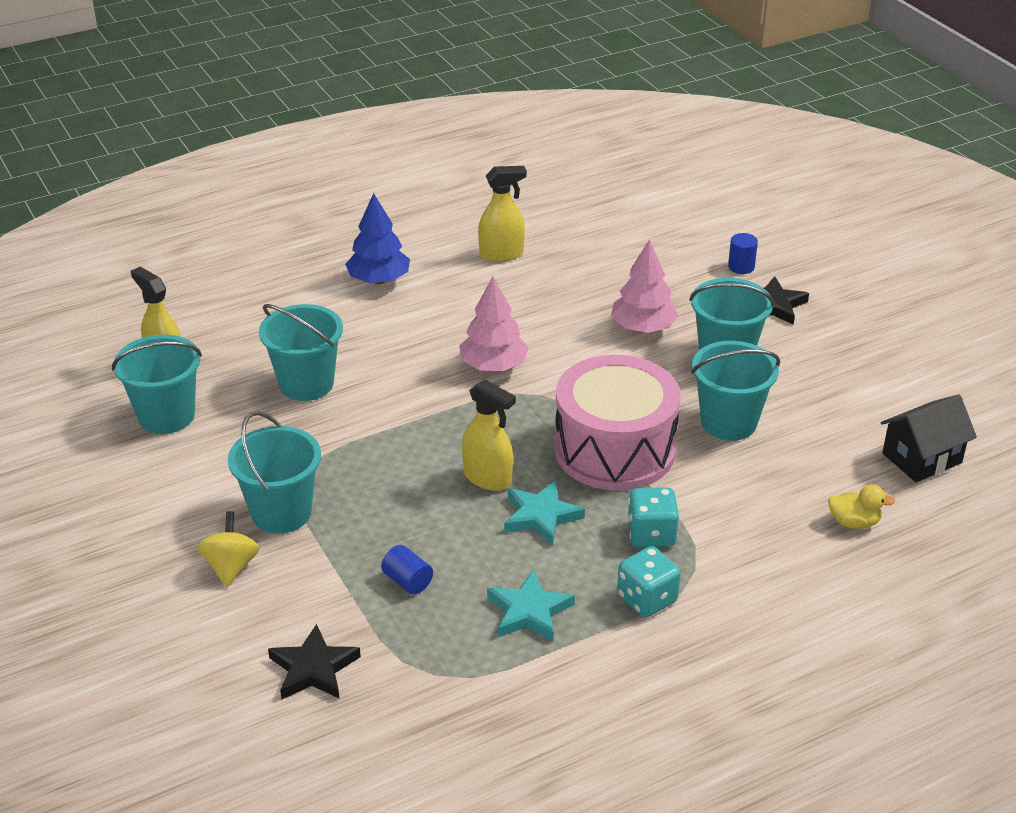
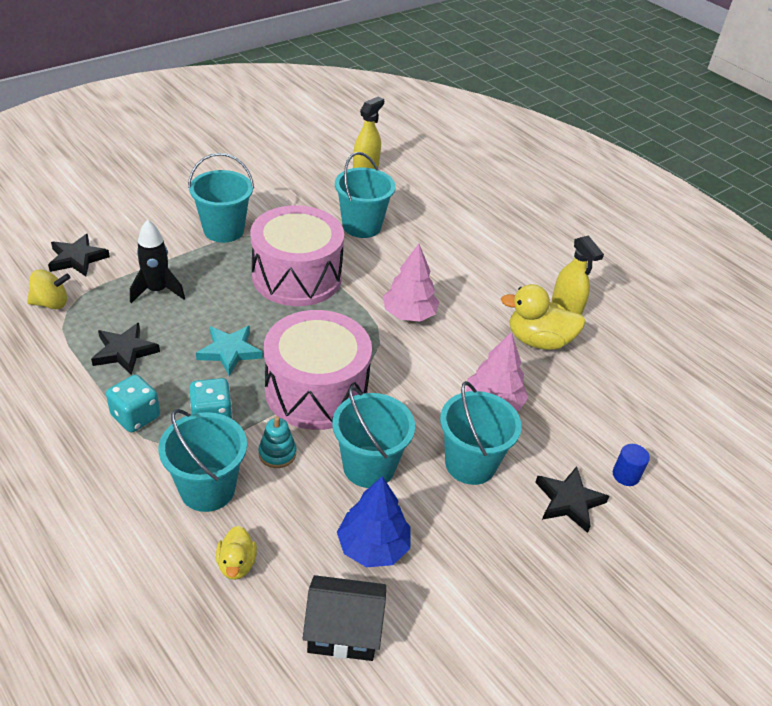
camera: 75 degrees right, 5 degrees up
turquoise bucket [112,335,202,434] -> turquoise bucket moved to [158,409,247,512]
yellow spinning top [197,511,259,587] -> yellow spinning top moved to [27,270,71,309]
blue tree [345,193,410,284] -> blue tree moved to [337,476,411,567]
blue cylinder [381,545,433,595] -> black rocket [130,219,185,303]
yellow spray bottle [462,380,516,491] -> none
turquoise star [487,570,575,641] -> black star [91,323,160,375]
black house [881,394,977,482] -> black house turned 45 degrees counterclockwise [302,575,386,661]
none -> pink drum [250,205,344,306]
none -> turquoise stacking toy [258,416,296,468]
none -> yellow duck [501,284,586,350]

